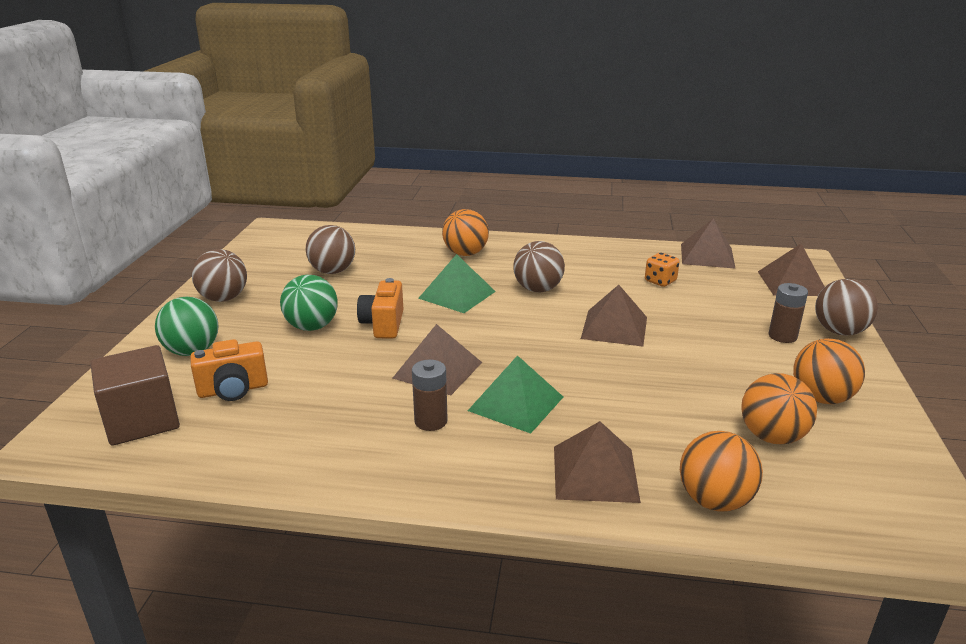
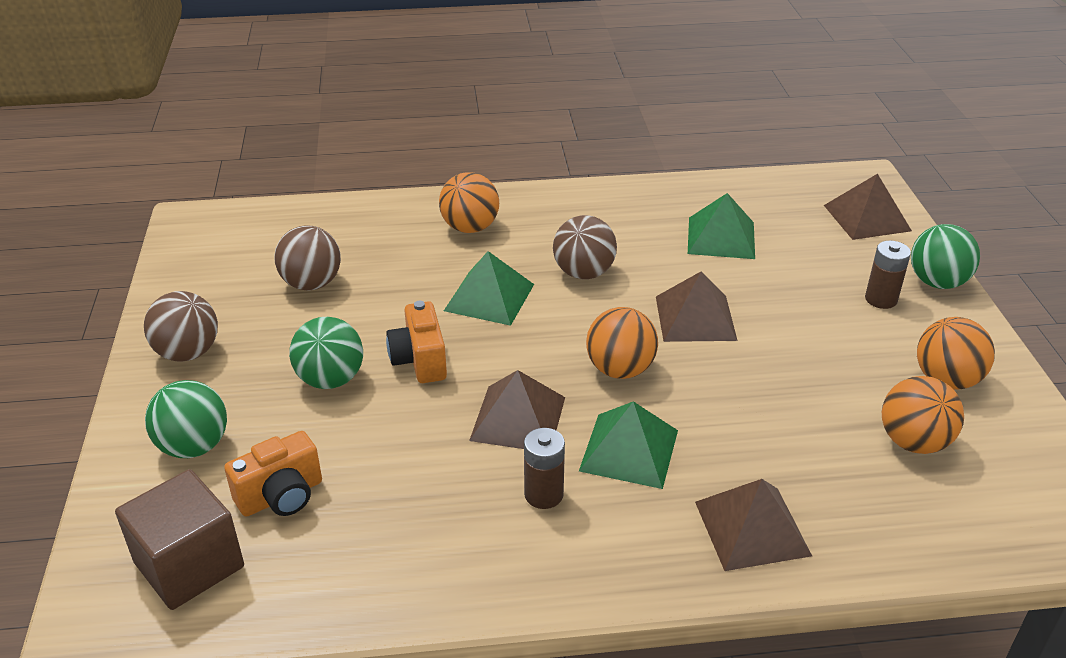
camera: 15 degrees left, 10 degrees up
orange dice [645,253,680,287] -> green pyramid [688,193,755,259]
orange ball [680,431,763,512] -> orange ball moved to [586,307,658,379]
brown pyramid [681,218,736,269] -> none
brown ball [815,279,878,336] -> green ball [911,224,980,289]

